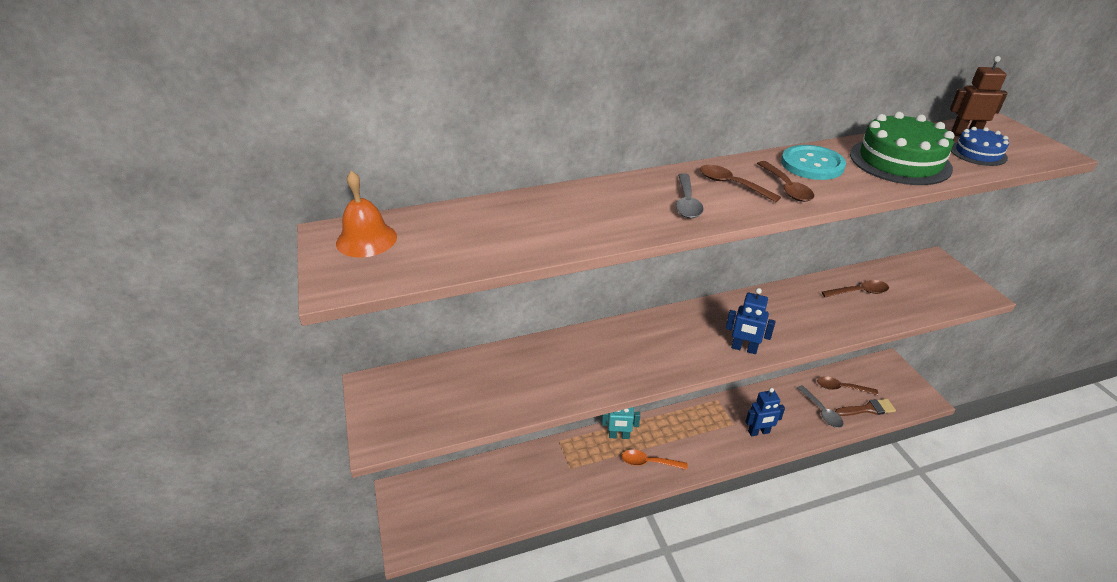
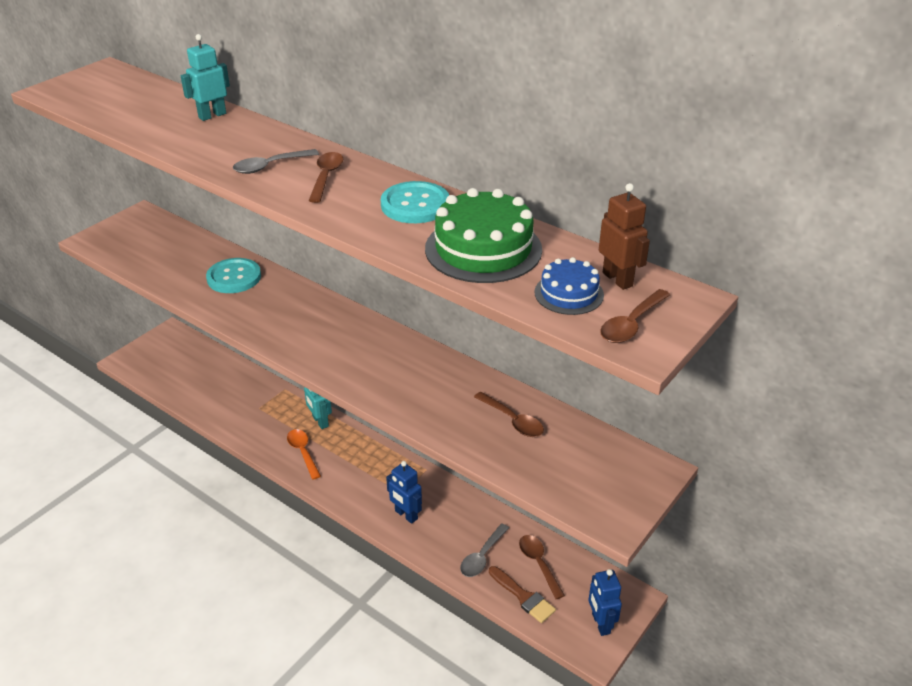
camera: 55 degrees right, 0 degrees up
orange bell [336,171,397,257] -> none
blue robot [726,288,776,354] -> blue robot moved to [588,569,622,636]
brown spoon [757,161,814,202] -> brown spoon moved to [600,289,670,343]
none -> turquoise robot [181,34,230,121]
none -> turquoise button [206,258,261,293]

